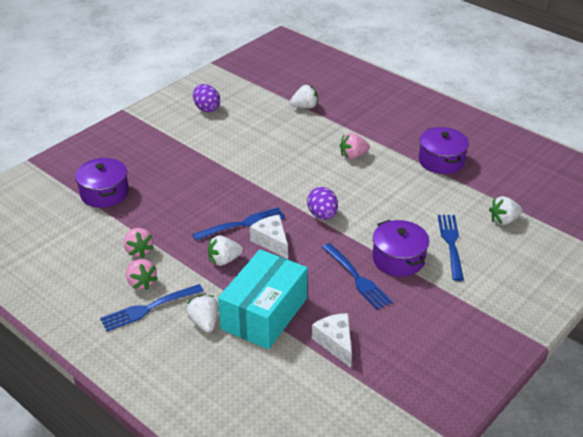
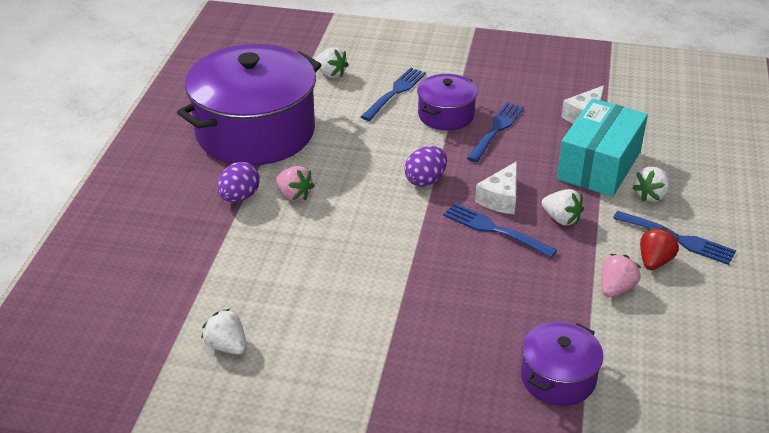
camera: 120 degrees left, 0 degrees up
pink strawberry [126,259,158,290] -> red strawberry [640,228,679,270]
purple egg [193,84,220,113] -> purple egg moved to [217,162,260,202]
turquoise box [218,249,307,349] -> turquoise box turned 60 degrees counterclockwise [557,98,648,197]
white strawberry [290,85,318,109] -> white strawberry moved to [201,308,247,354]
purple pot [419,127,469,174] -> purple pot [177,44,321,166], size x2.07
blue fork [438,215,464,281] -> blue fork turned 150 degrees clockwise [361,68,426,121]

